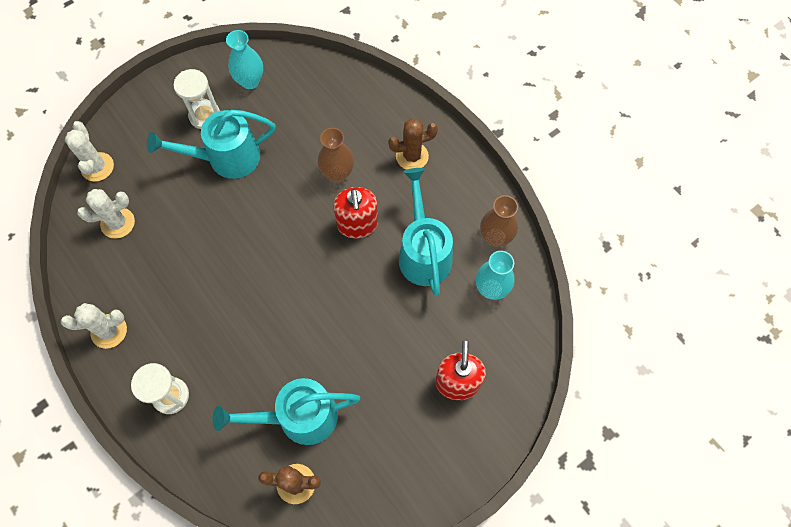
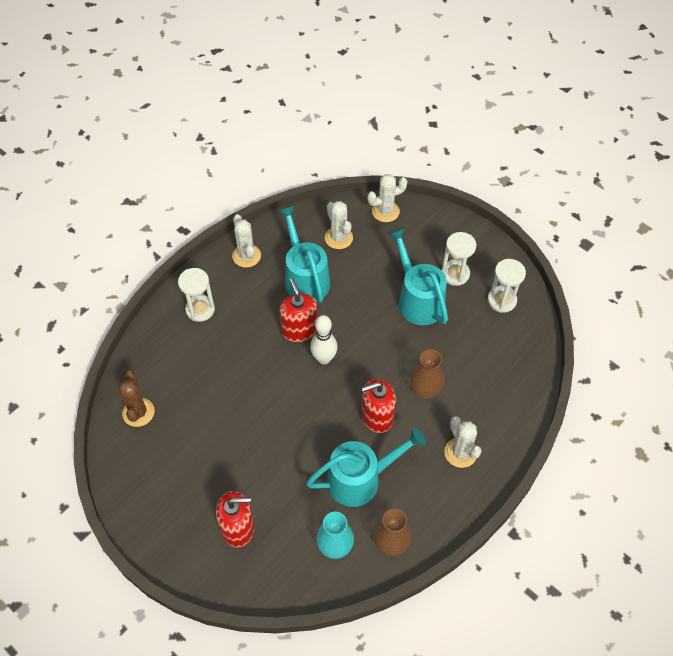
camera: 80 degrees right, 10 degrees down
turquoise watering can [212,378,360,445] -> turquoise watering can moved to [278,206,330,303]
turquoise vase [226,30,263,89] -> white hourglass [488,259,526,313]
brown cactus [388,119,438,170] -> white cactus [444,416,482,468]
none -> red soap dispenser [279,278,317,342]
none -> white bowling pin [310,315,338,364]

